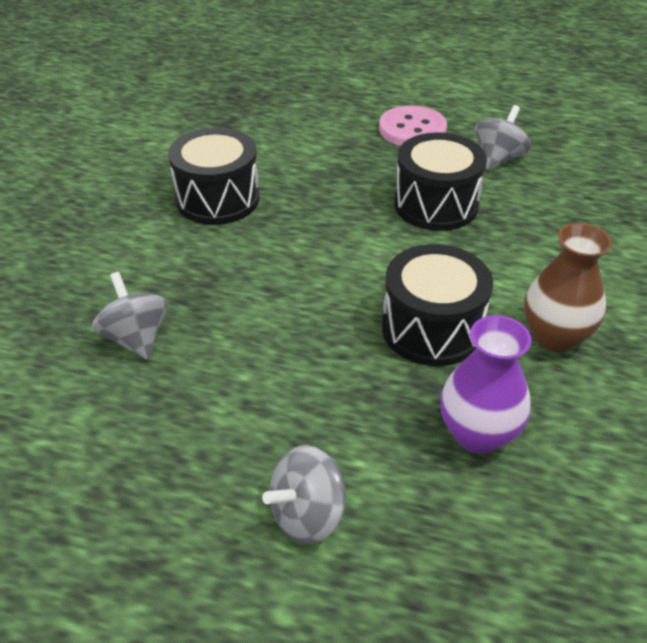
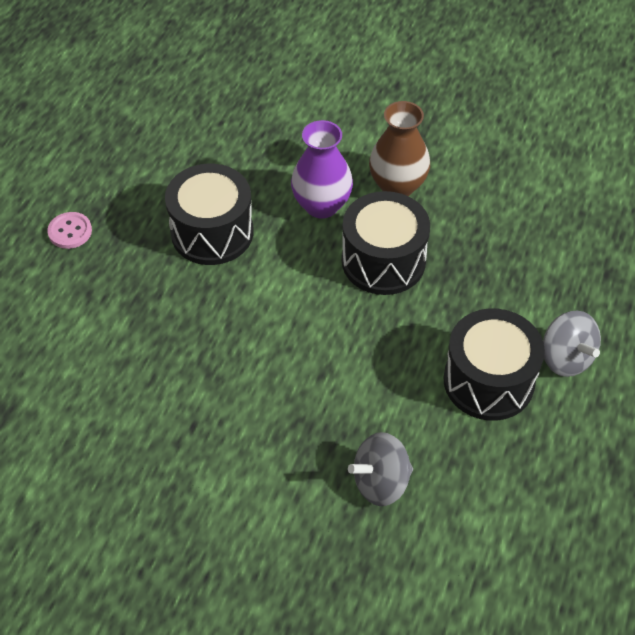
camera: 85 degrees left, 10 degrees up
black drum [168,127,260,225] -> black drum moved to [443,308,545,421]
pink button [379,105,447,146] -> pink button [47,212,92,249], size x0.58
purple vase [440,315,532,454] -> purple vase moved to [291,120,353,218]
grey spinning top [475,105,531,170] -> none

